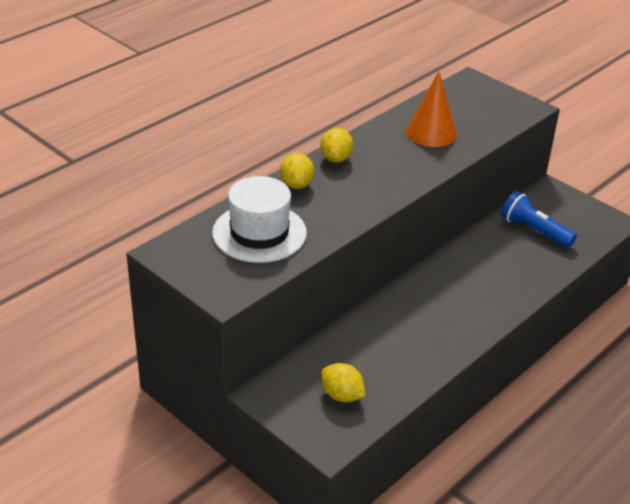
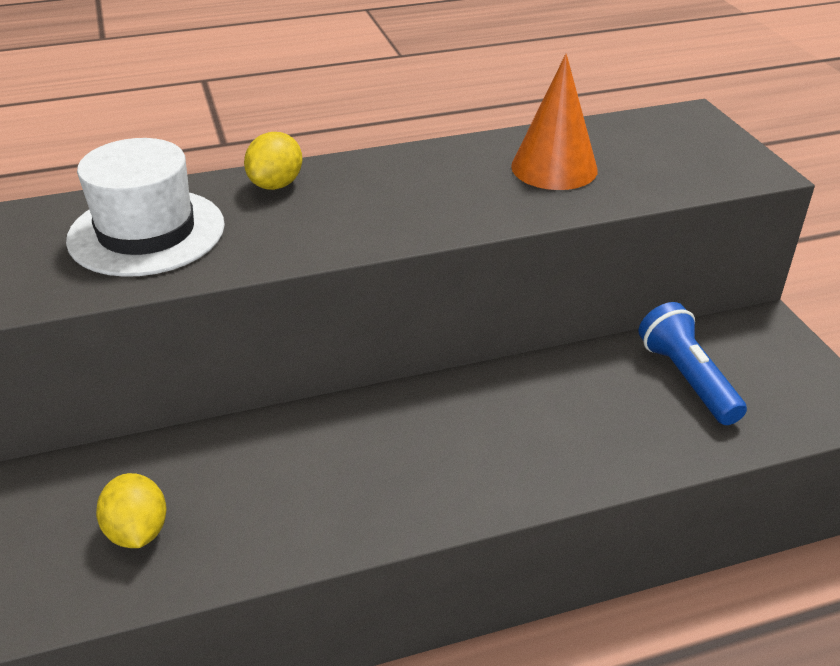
camera: 30 degrees right, 0 degrees up
yellow lemon [320,128,353,163] -> none

